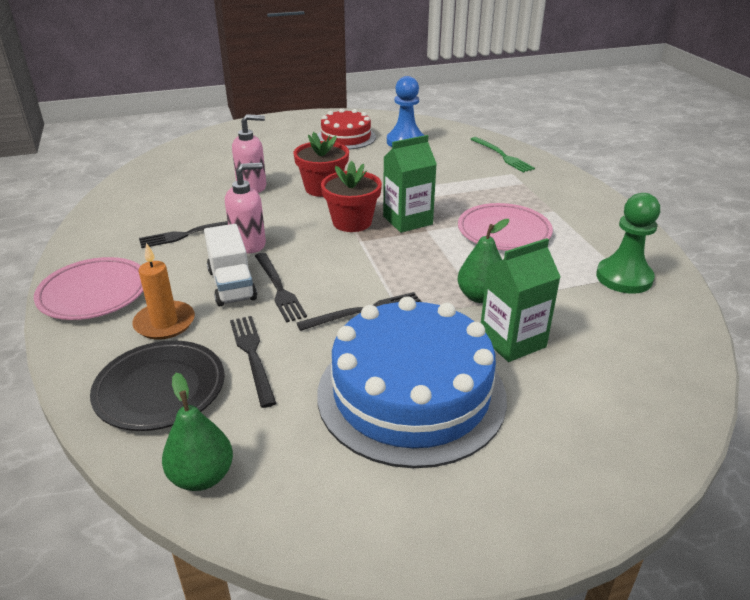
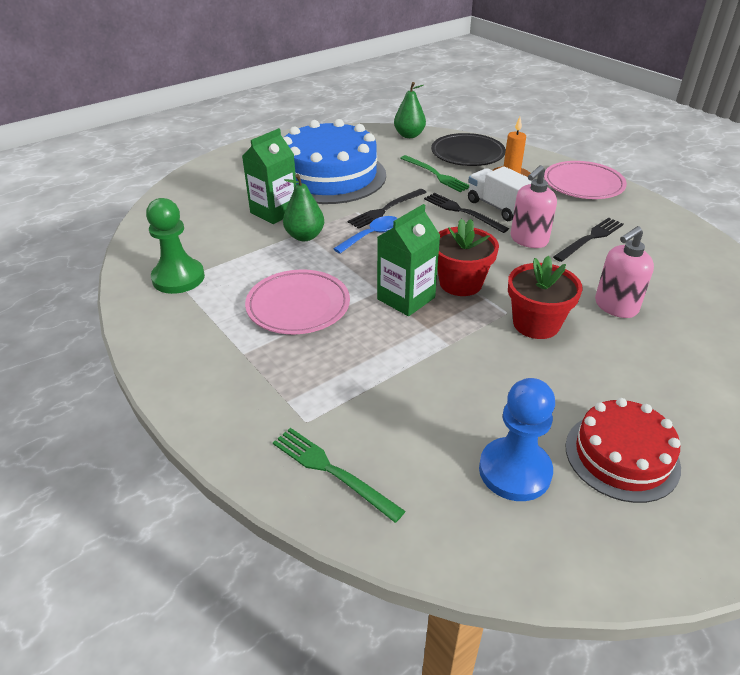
camera: 160 degrees right, 5 degrees up
black fork [230,316,276,408] -> green fork [400,155,469,192]
none -> blue spoon [333,216,398,254]

